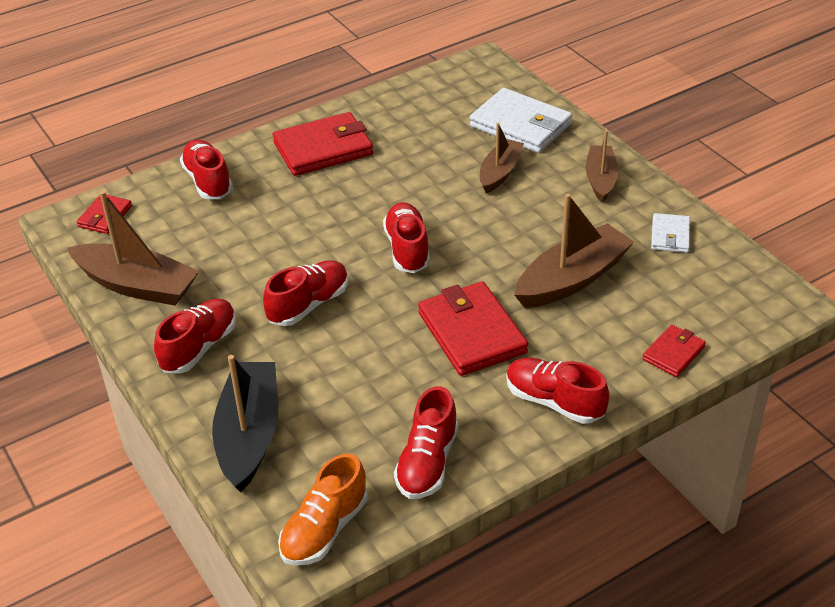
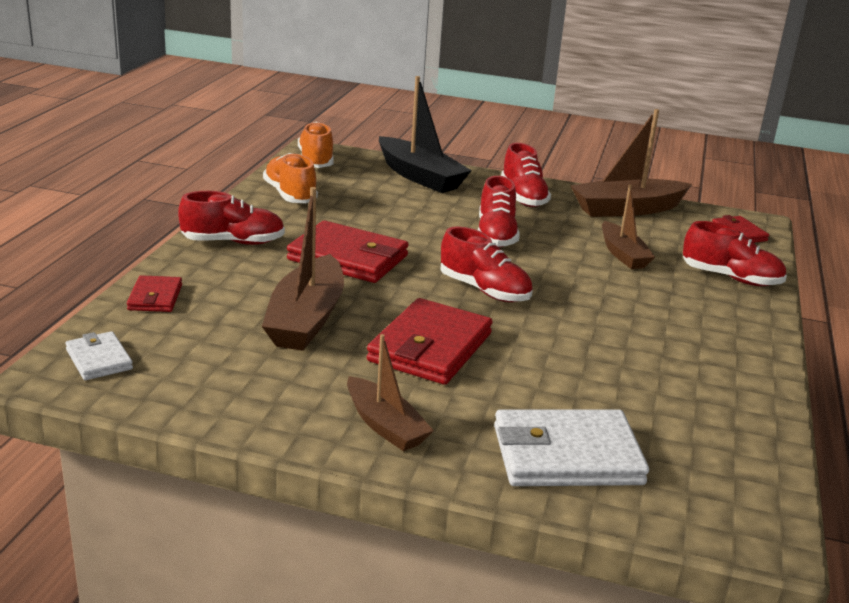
camera: 135 degrees right, 15 degrees down
red wallet [273,112,373,176] -> red wallet moved to [367,298,493,385]
red shoe [394,386,458,499] -> orange shoe [263,153,318,203]
brown boat [480,123,524,193] -> brown boat moved to [602,185,655,269]
white wallet [651,213,690,253] -> white wallet moved to [65,331,133,380]

